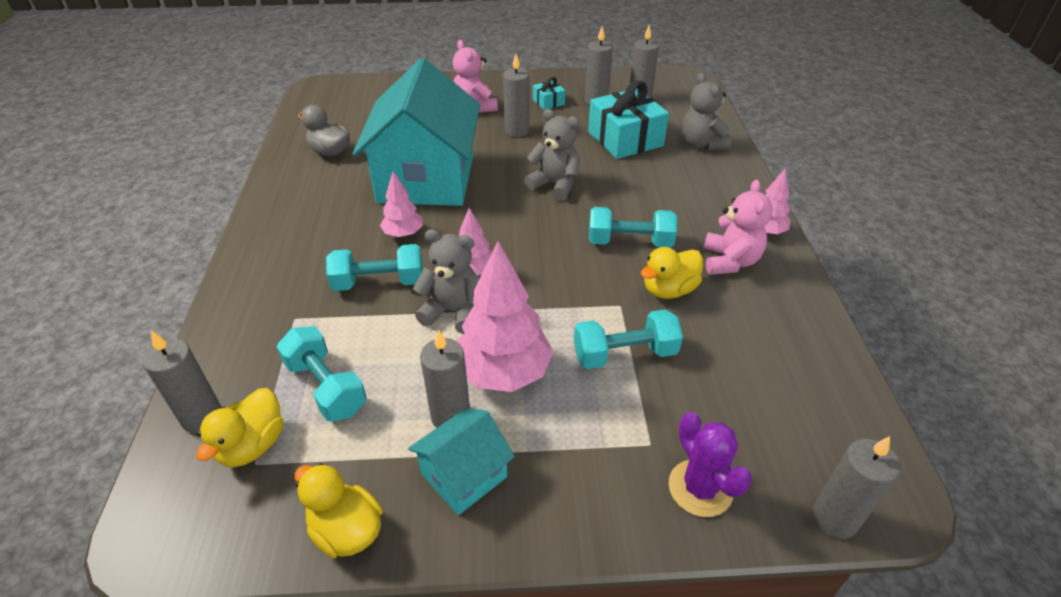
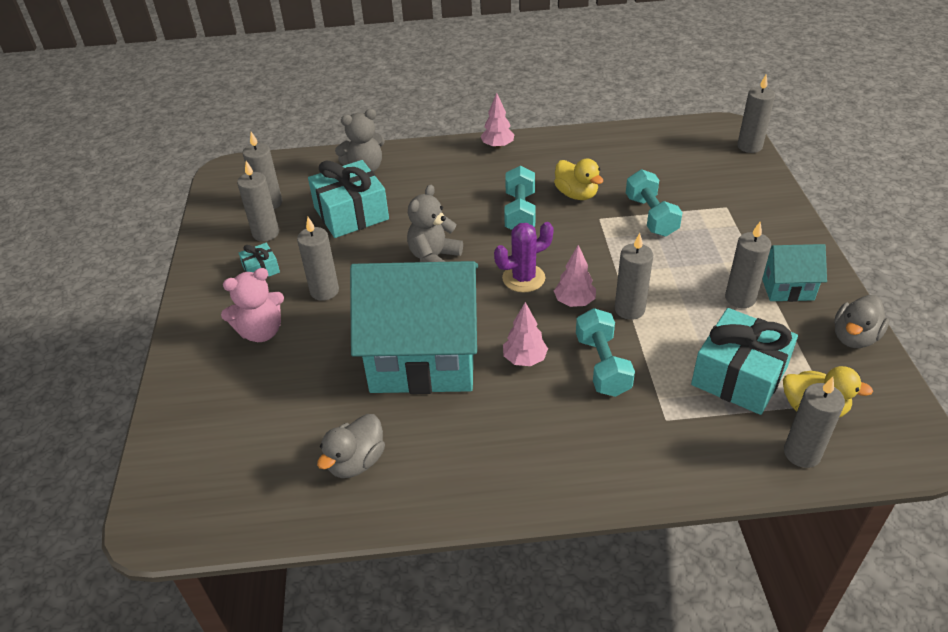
camera: 90 degrees left, 0 degrees up
turquoise dumbbell [276,326,367,421] -> turquoise gift [691,308,798,415]
yellow duck [295,463,383,558] -> grey duck [834,295,889,348]
turquoise house [408,408,515,515] -> turquoise house turned 45 degrees counterclockwise [762,244,827,302]
grey teddy bear [413,229,480,334] -> grey candle [615,233,653,320]
pink tree [456,241,553,392] -> none
purple cactus [668,412,752,517] -> purple cactus moved to [494,222,554,292]
pink teddy bear [704,179,772,275] -> none

